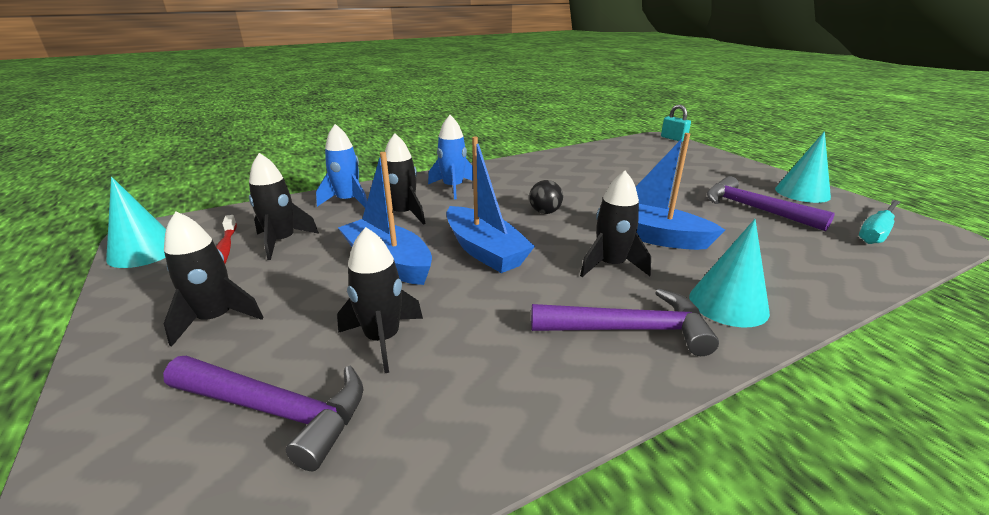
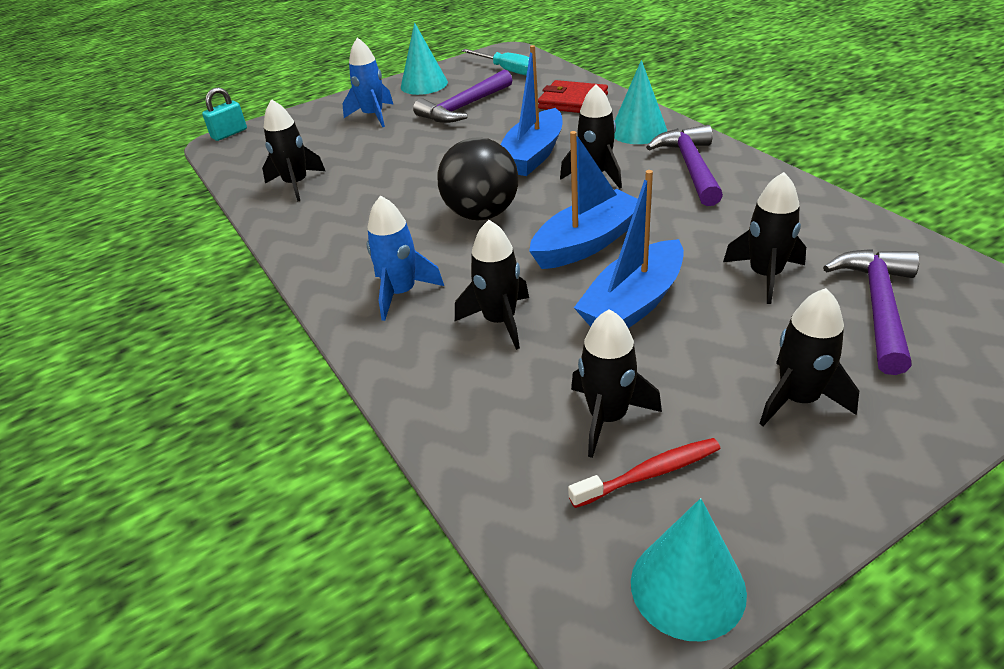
camera: 90 degrees left, 10 degrees up
blue rocket [316,124,367,207] -> blue rocket moved to [342,38,394,127]
black ball [529,180,563,214] -> black ball [437,137,519,220], size x1.95
none -> black rocket [262,99,325,202]
none -> red wallet [538,80,608,113]

